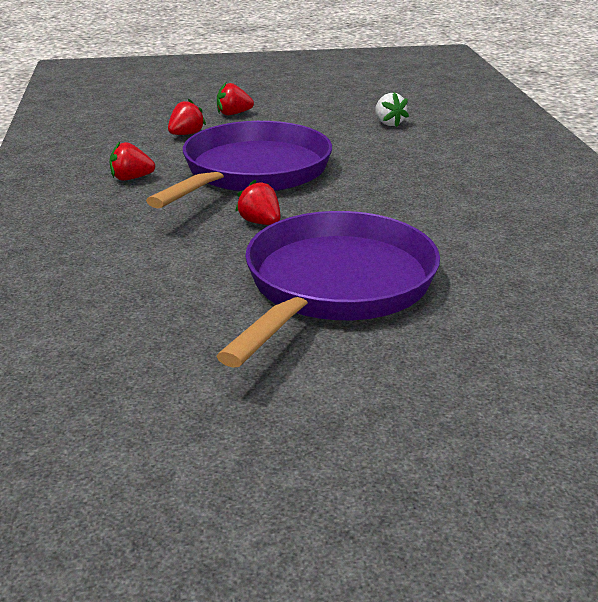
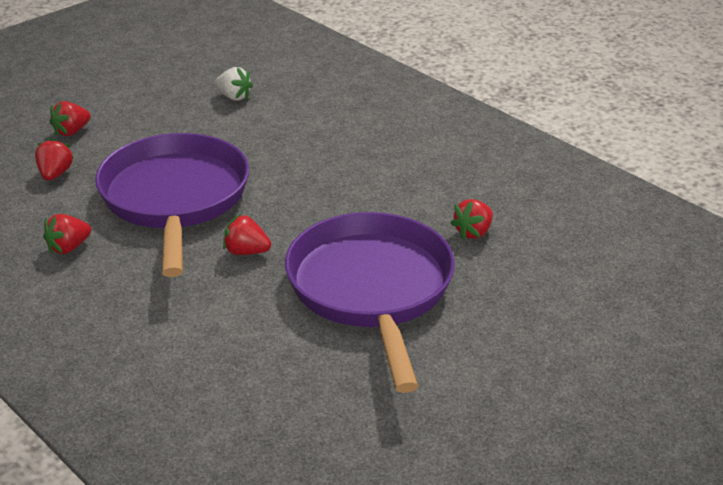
camera: 35 degrees left, 5 degrees up
none -> red strawberry [451,199,493,239]

